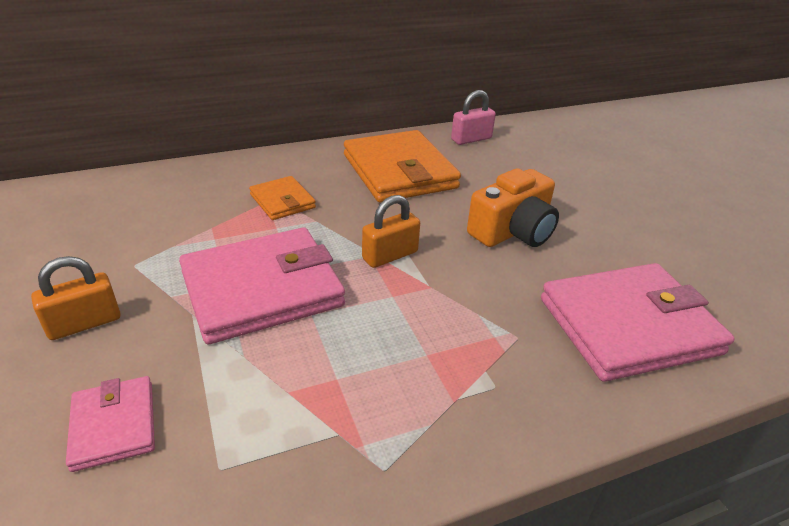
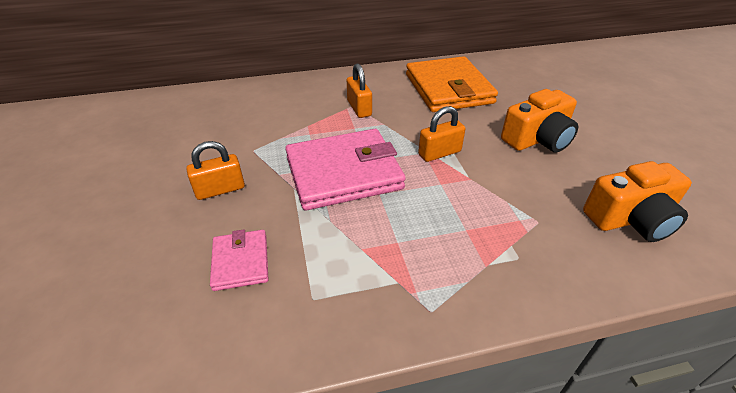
camera: 10 degrees right, 5 degrees up
orange wallet [249,176,316,220] -> orange padlock [347,64,372,118]
pink padlock [451,90,496,145] -> none
pink wallet [541,263,735,382] -> orange camera [583,161,692,242]

